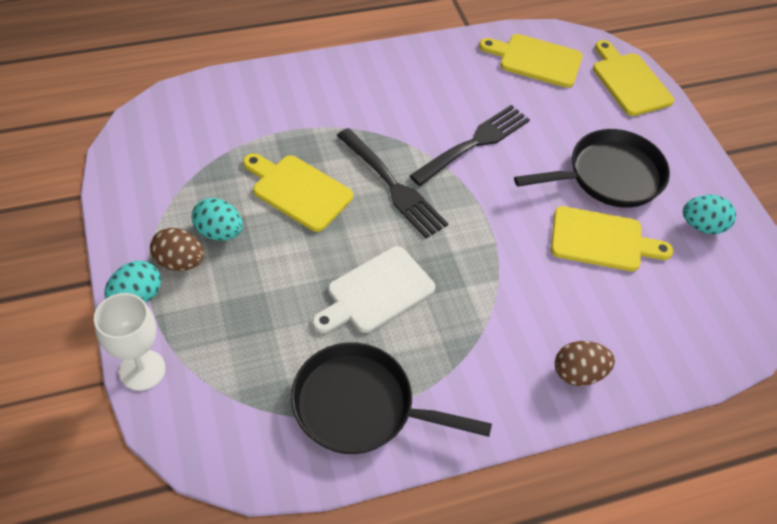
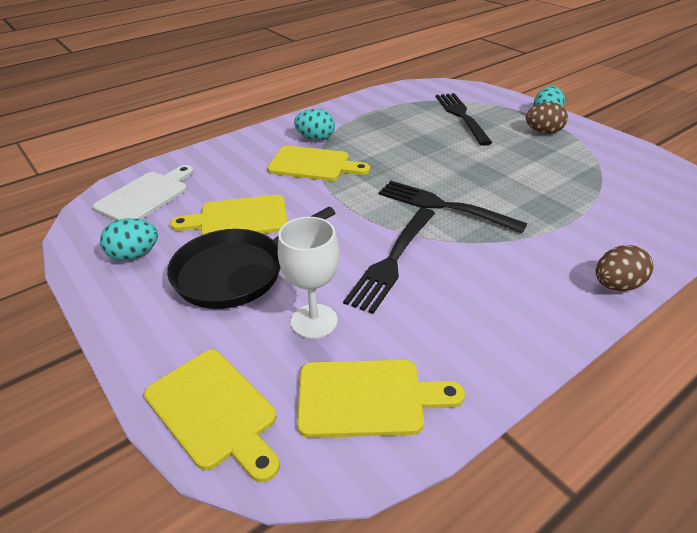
camera: 165 degrees right, 15 degrees down
white goblet [94,293,165,391] -> white goblet moved to [278,217,339,339]
turquoise egg [192,198,243,241] -> turquoise egg moved to [294,109,335,141]
yellow cutting board [243,153,353,232] -> yellow cutting board moved to [267,146,370,181]
black pan [291,342,492,454] -> none
white cutting board [312,246,435,333] -> white cutting board moved to [93,165,194,221]
brown egg [555,341,615,386] -> brown egg moved to [596,245,653,291]
none -> black fork [436,93,492,146]

